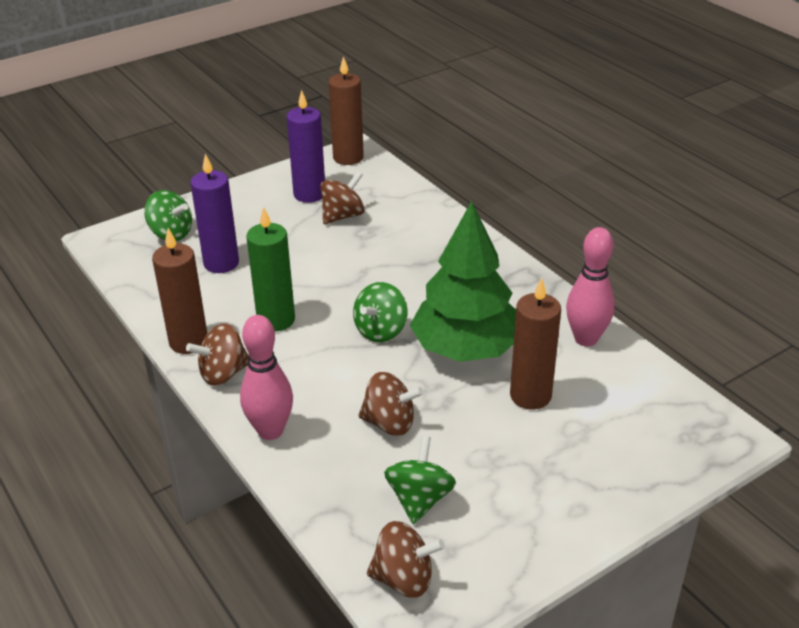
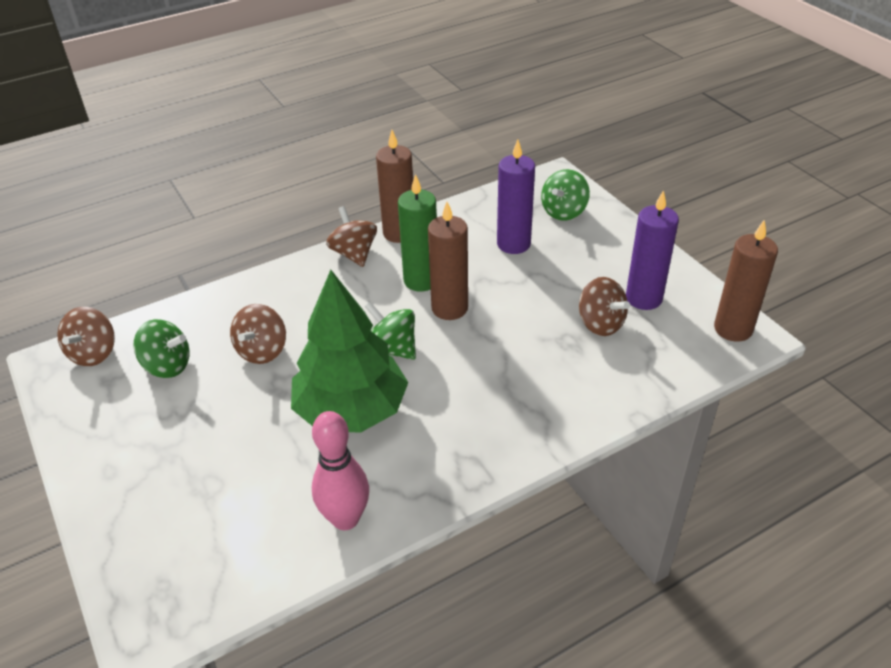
camera: 95 degrees right, 5 degrees up
pink bowling pin [240,315,293,440] -> none
brown candle [510,278,561,410] -> brown candle moved to [428,202,468,320]

